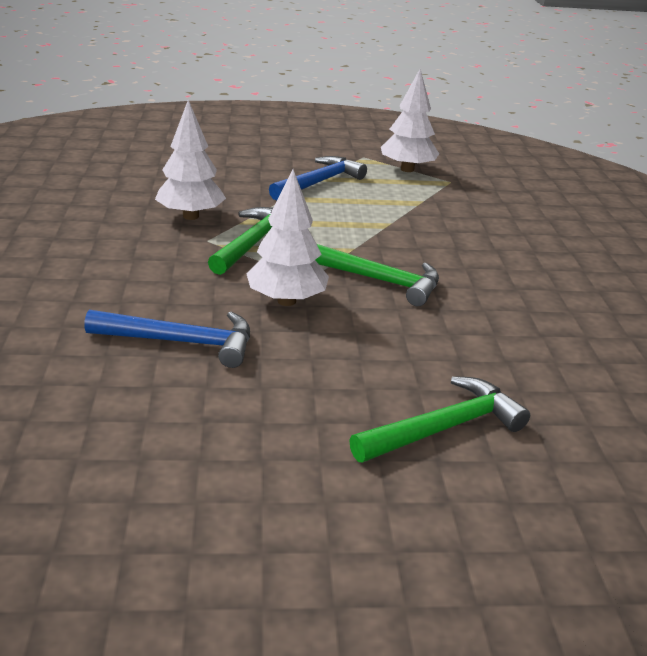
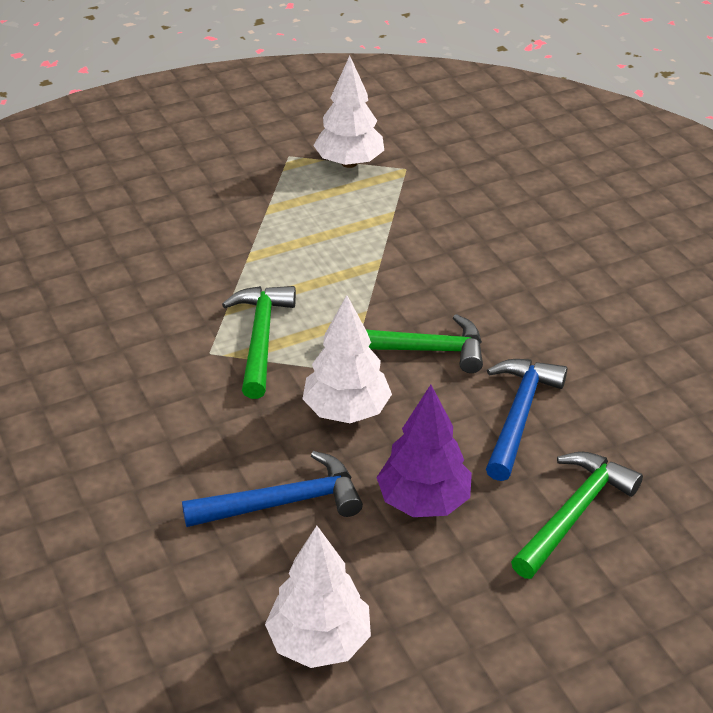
camera: 20 degrees left, 10 degrees up
white tree [155,100,226,220] -> white tree moved to [265,526,371,668]
blue hammer [269,156,367,201] -> blue hammer moved to [486,359,567,481]
none -> purple tree [376,385,472,517]

